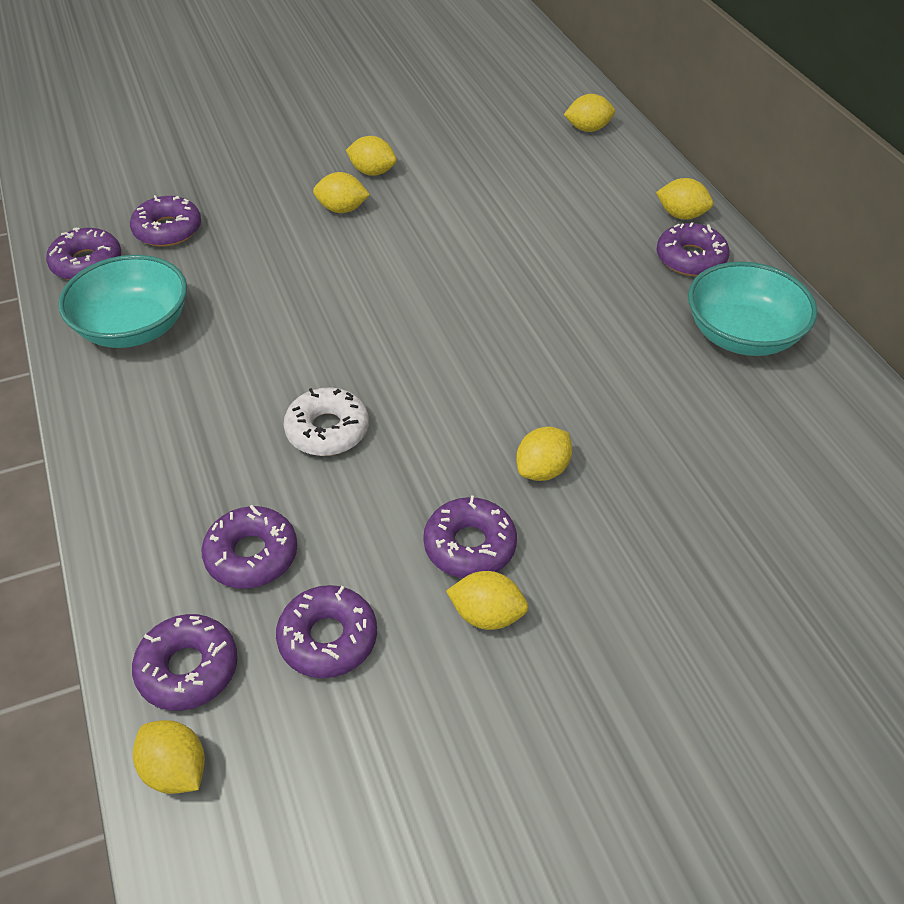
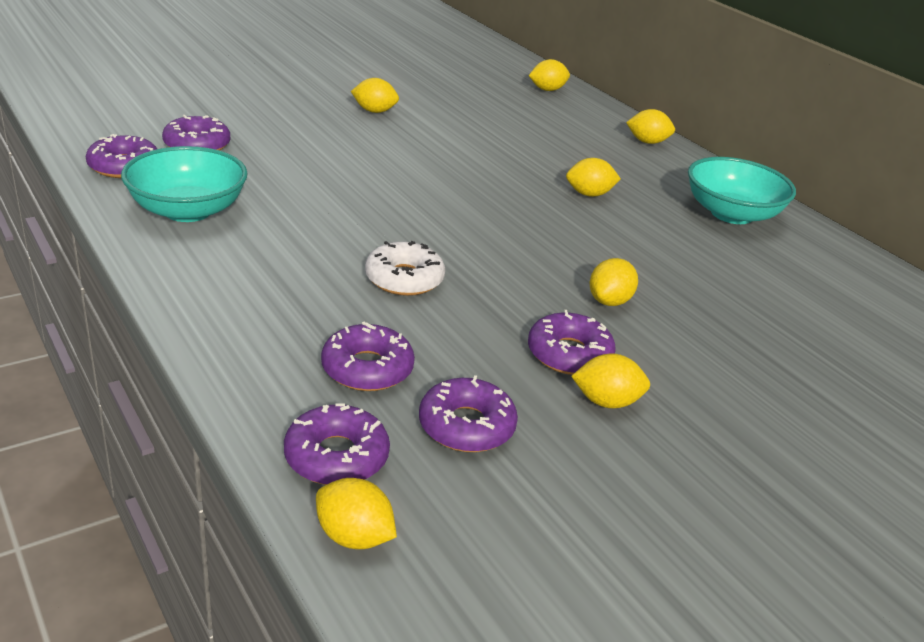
camera: 15 degrees left, 15 degrees down
yellow lemon [313,172,370,213] -> yellow lemon moved to [566,158,621,197]
purple donut [656,222,730,276] -> none

